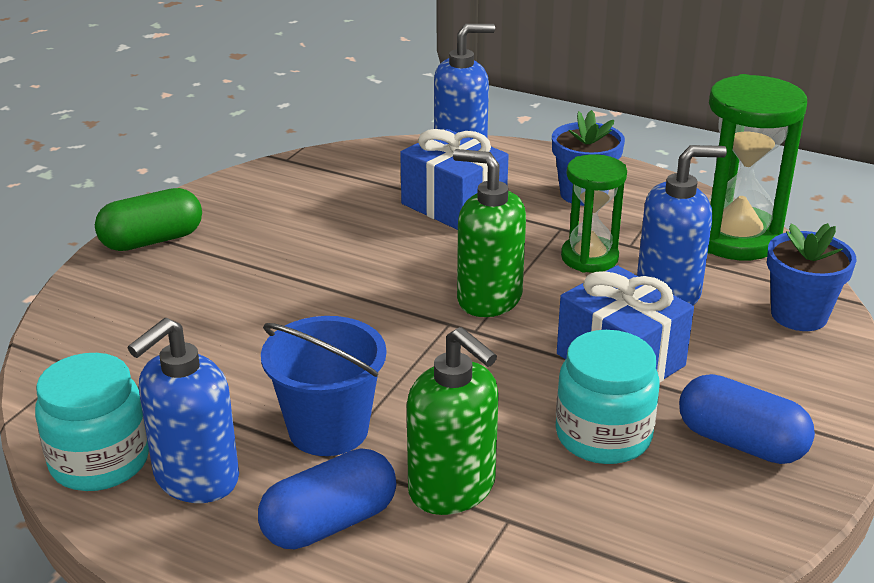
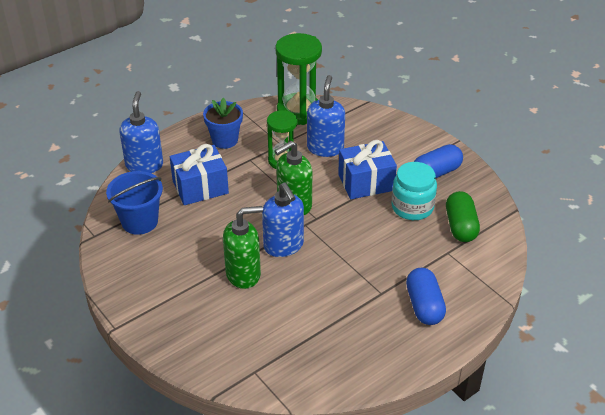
camera: 65 degrees left, 10 degrees up
turquoise jar [35,353,149,491] -> none
green capsule [95,188,202,251] -> green capsule moved to [446,191,480,242]
blue soap dispenser [128,318,239,503] -> blue soap dispenser moved to [262,182,304,257]
blue bucket [261,316,386,456] -> blue bucket moved to [106,171,163,235]
green soap dispenser [407,327,499,515] -> green soap dispenser moved to [223,206,263,289]
blue flower pot [767,223,856,331] -> none

